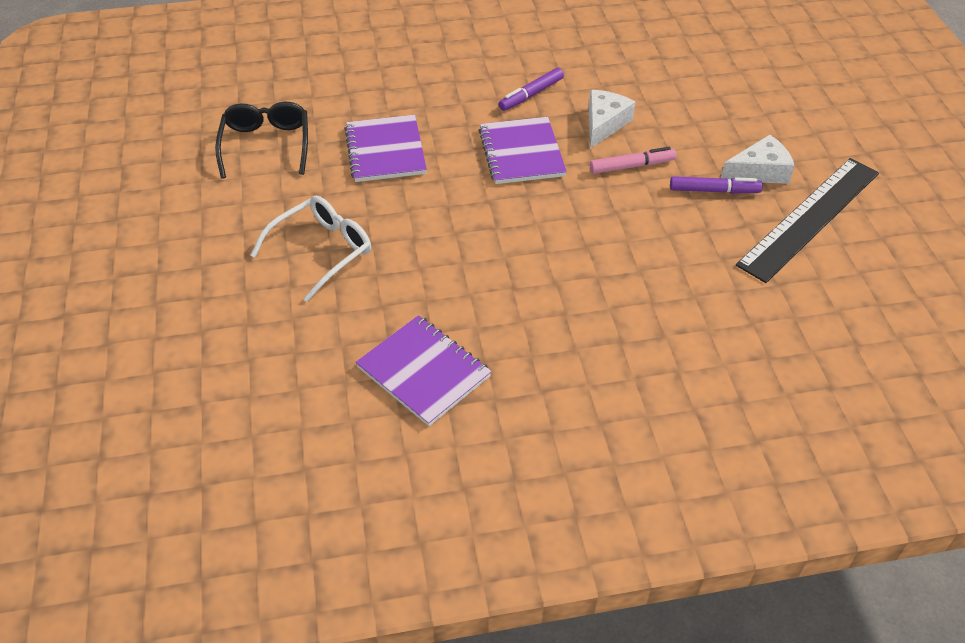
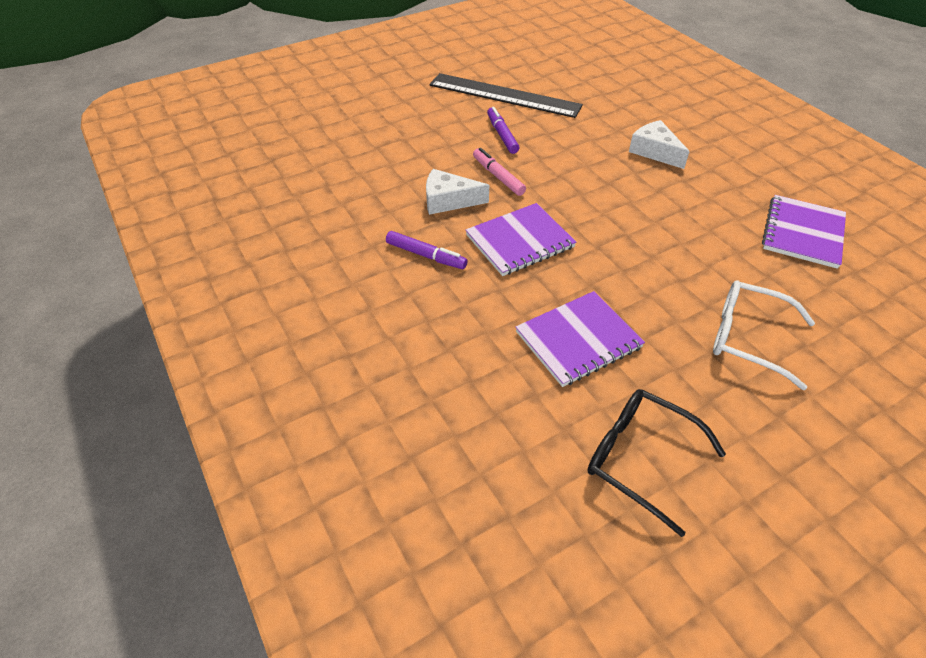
camera: 110 degrees left, 0 degrees up
black glasses [215,102,308,179] -> black glasses turned 60 degrees clockwise [587,389,726,537]
white cheese [721,135,795,184] -> white cheese moved to [629,120,690,169]

